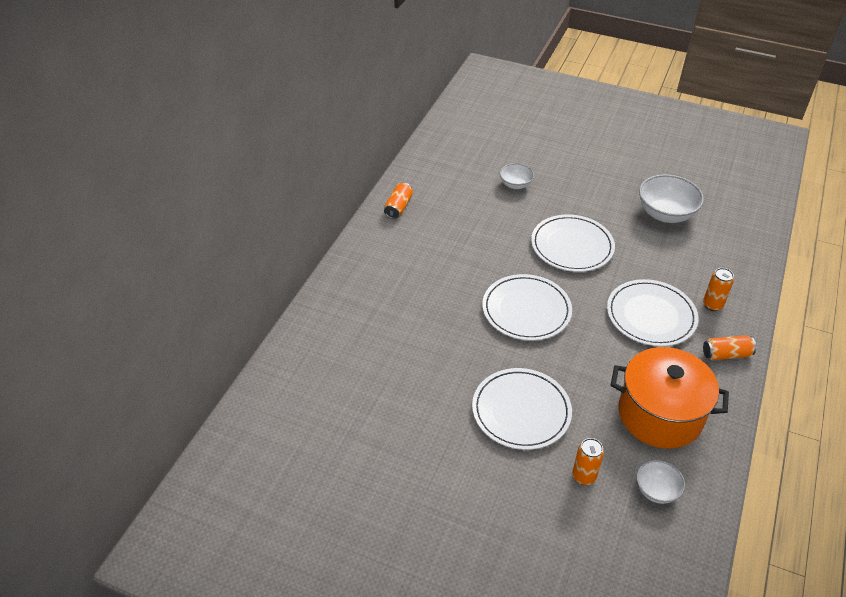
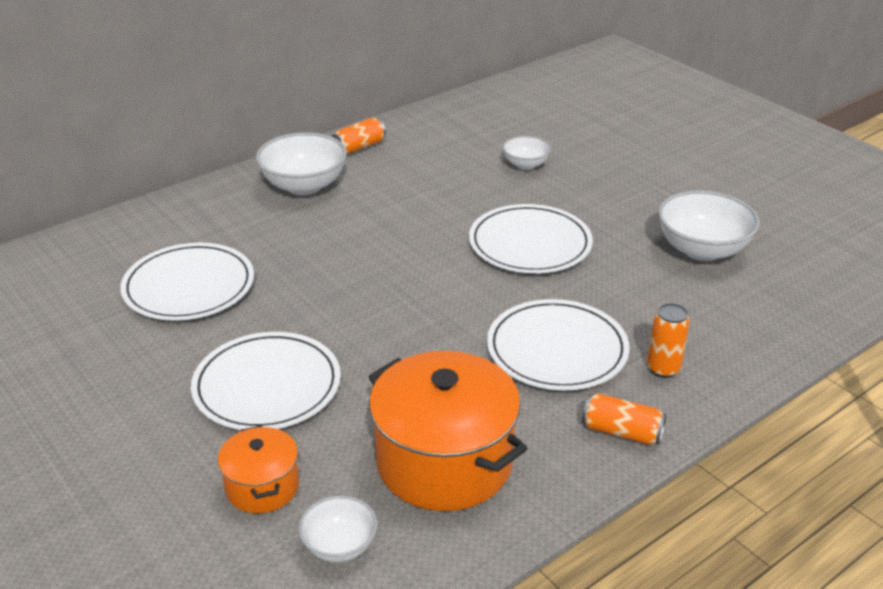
camera: 30 degrees right, 10 degrees down
white plate [482,274,572,341] -> white plate moved to [120,243,254,321]
orange can [572,438,604,485] -> orange pot [218,425,299,513]
none -> white bowl [256,132,347,195]

